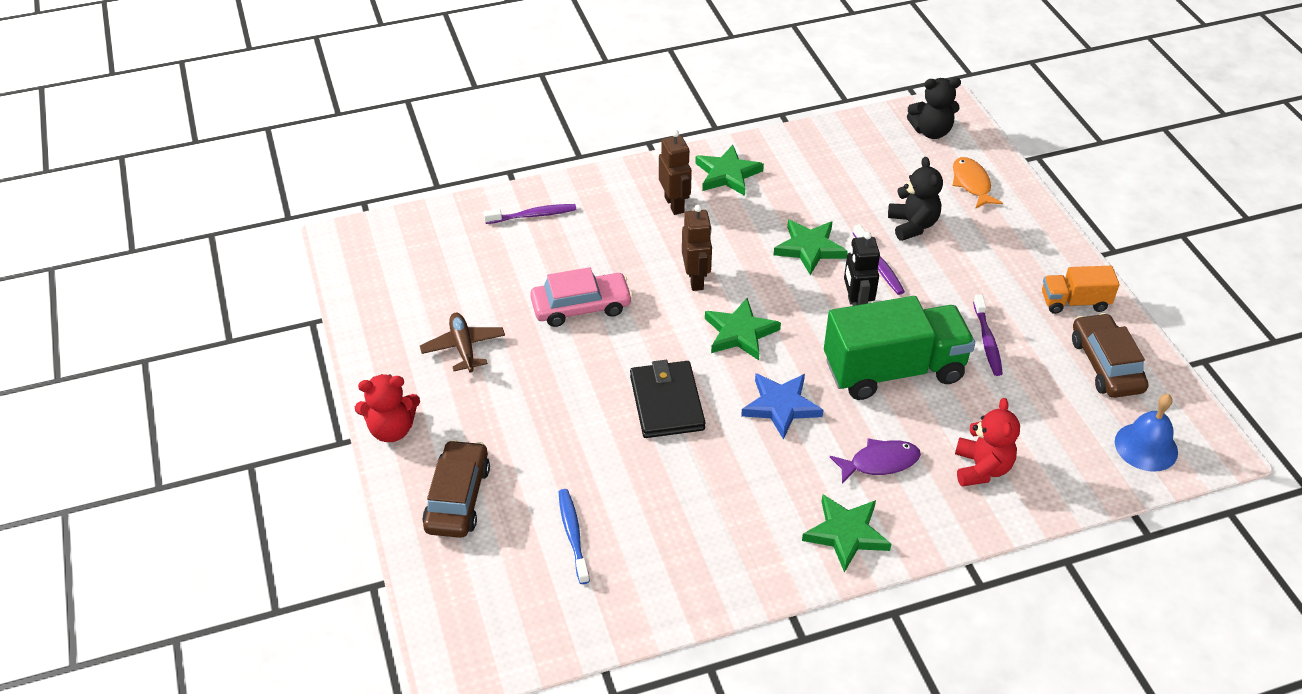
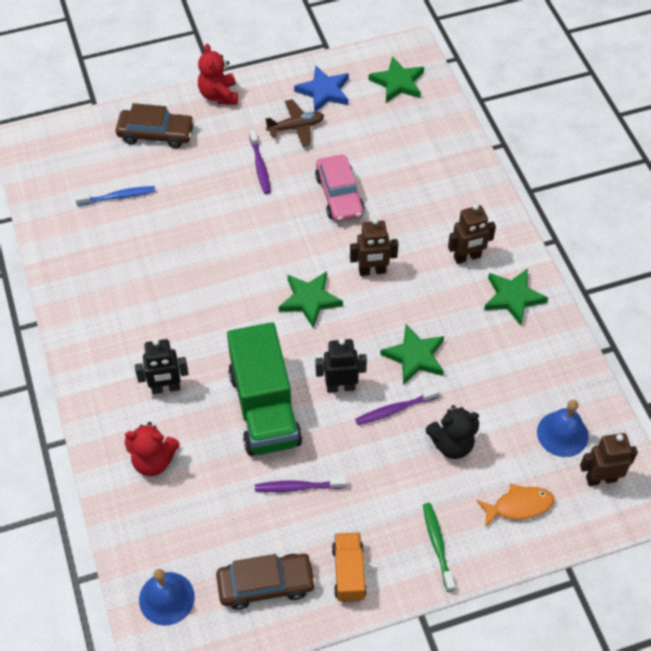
camera: 90 degrees right, 10 degrees up
purple toothbrush [483,204,577,224] -> purple toothbrush moved to [249,129,271,194]
black wallet [630,360,705,438] -> none
blue star [741,373,823,440] -> blue star moved to [294,65,349,112]
green star [802,494,891,572] -> green star moved to [368,56,424,102]
purple fish [830,438,921,484] -> black robot [135,339,189,394]
black teddy bear [907,78,961,139] -> brown robot [580,433,638,486]
none -> green toothbrush [423,503,455,592]
none -> blue bell [537,400,589,457]

